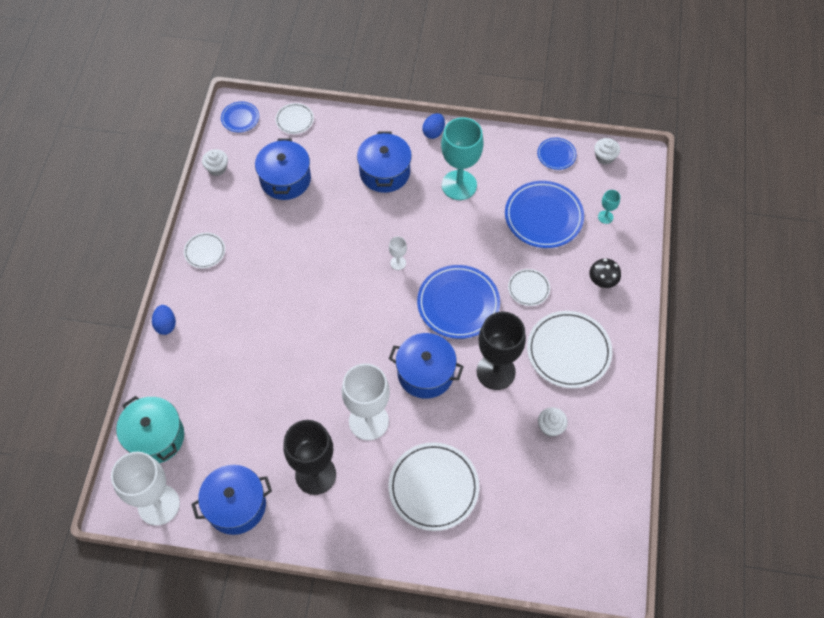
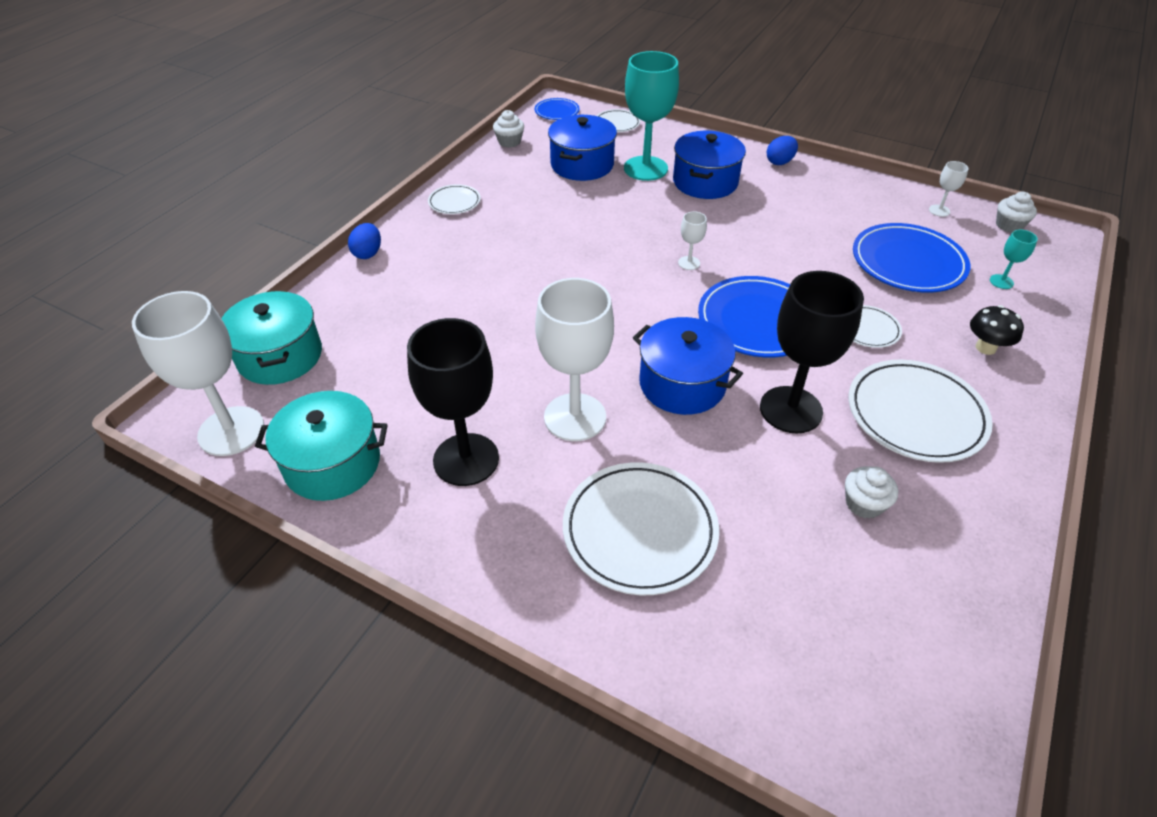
camera: 20 degrees right, 15 degrees down
blue pot [191,465,272,535] -> turquoise pot [255,391,388,501]
turquoise goblet [441,117,484,200] -> turquoise goblet moved to [624,51,679,181]
blue plate [537,137,577,170] -> white goblet [929,161,968,217]

